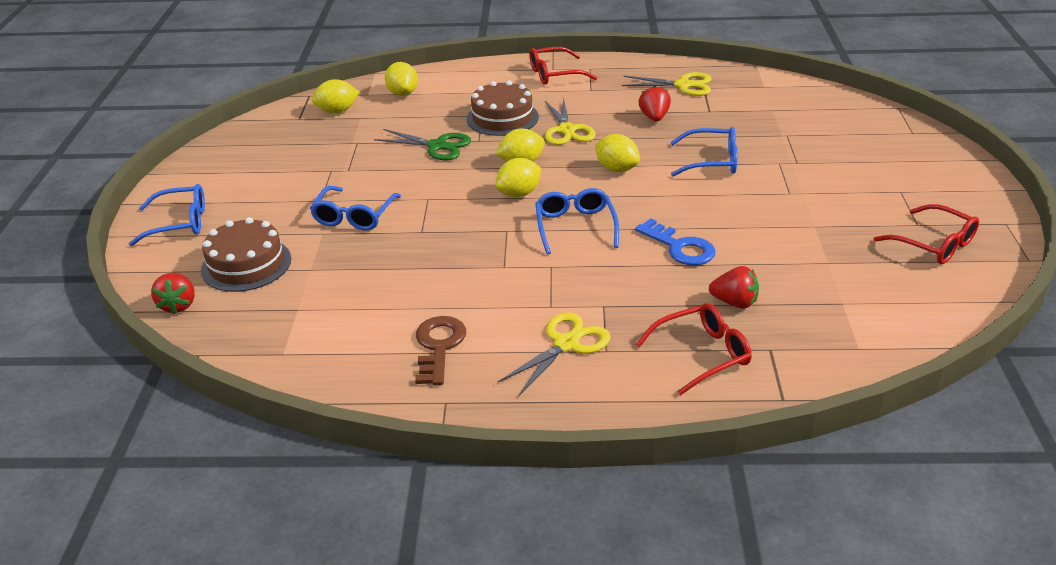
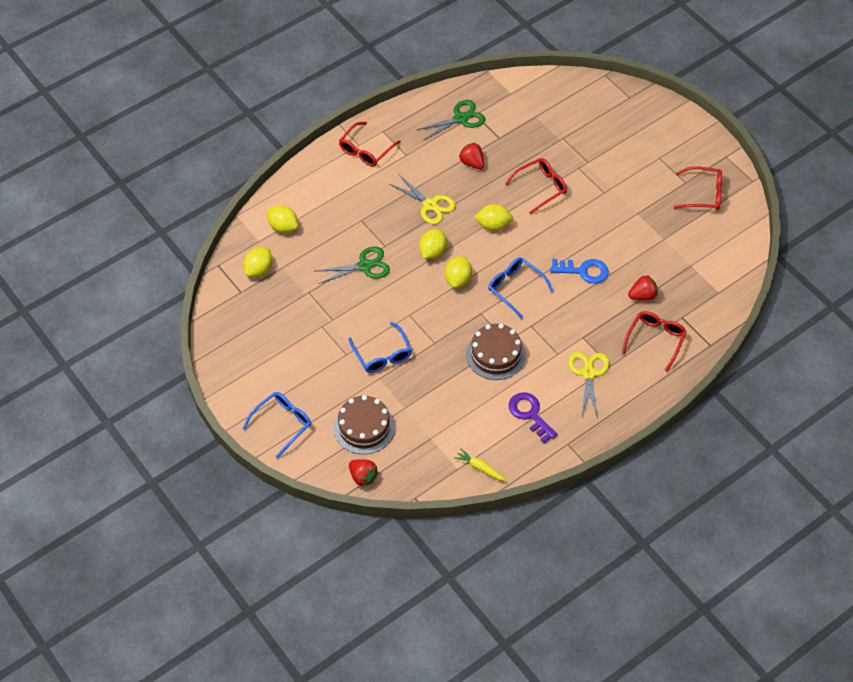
camera: 40 degrees left, 20 degrees up
brown key [415,316,466,385] -> purple key [509,392,557,443]
brown cake [466,80,539,136] -> brown cake moved to [466,324,526,380]
yellow scissors [622,72,712,96] -> green scissors [417,100,485,141]
blue glasses [670,127,738,176] -> red glasses [505,158,567,214]
none -> yellow carrot [454,448,507,481]

